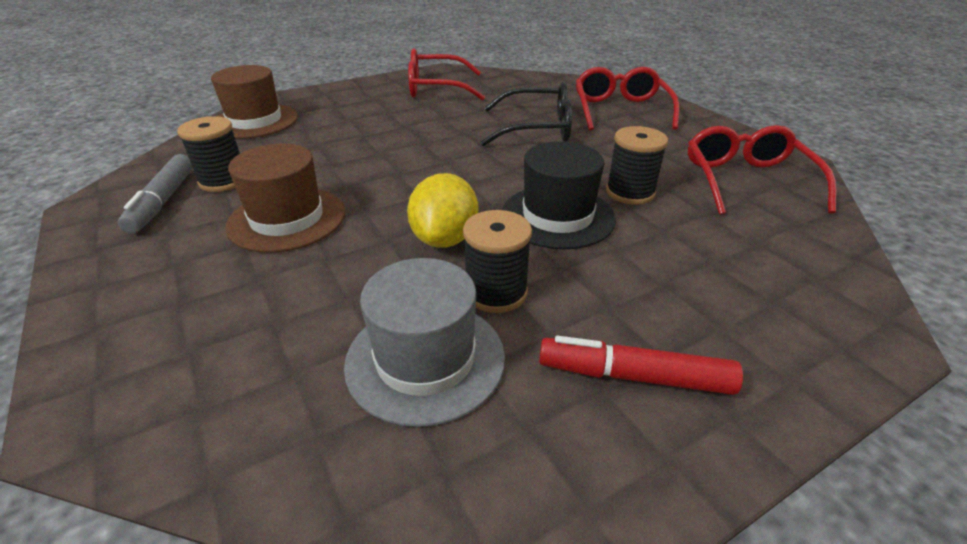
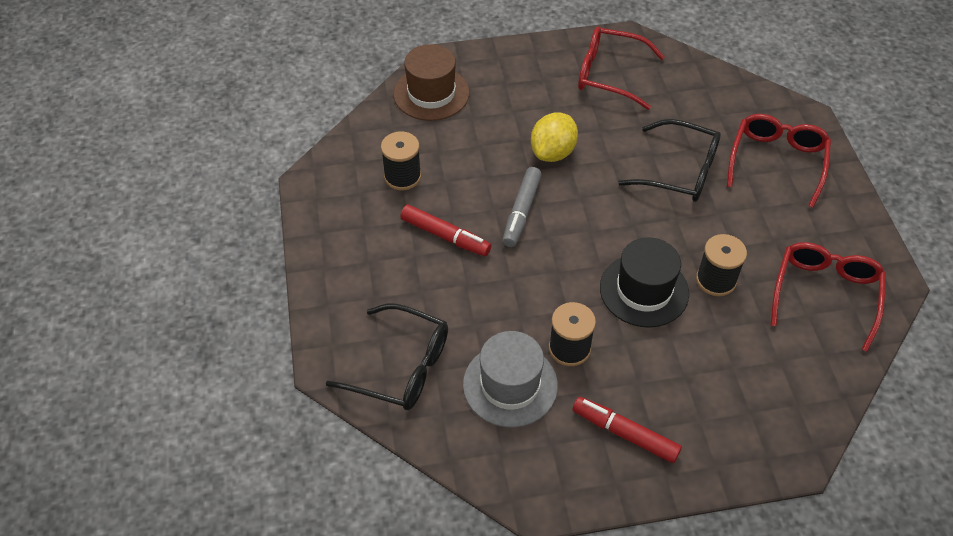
camera: 20 degrees right, 15 degrees up
grey marker [118,154,193,234] -> grey marker moved to [502,167,542,247]
brown hat [225,144,345,253] -> red marker [400,205,492,256]
yellow lemon [407,173,478,248] -> yellow lemon moved to [531,112,578,162]
none -> black glasses [326,303,448,410]

